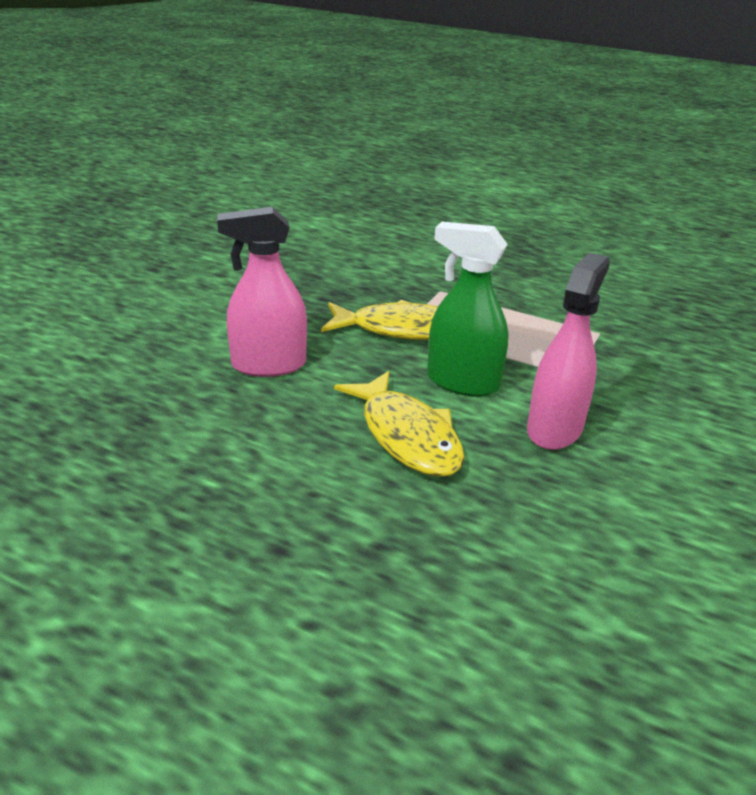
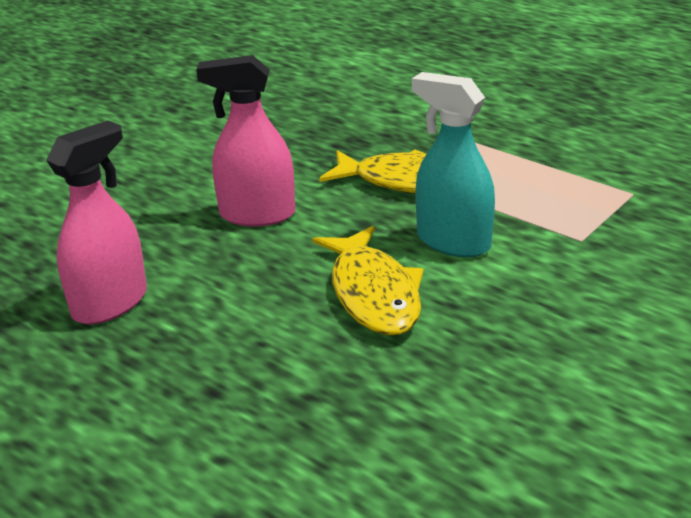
camera: 15 degrees right, 0 degrees up
green spray bottle [427,222,509,397] -> turquoise spray bottle [412,72,495,257]
pink spray bottle [527,252,610,450] -> pink spray bottle moved to [46,121,147,325]

